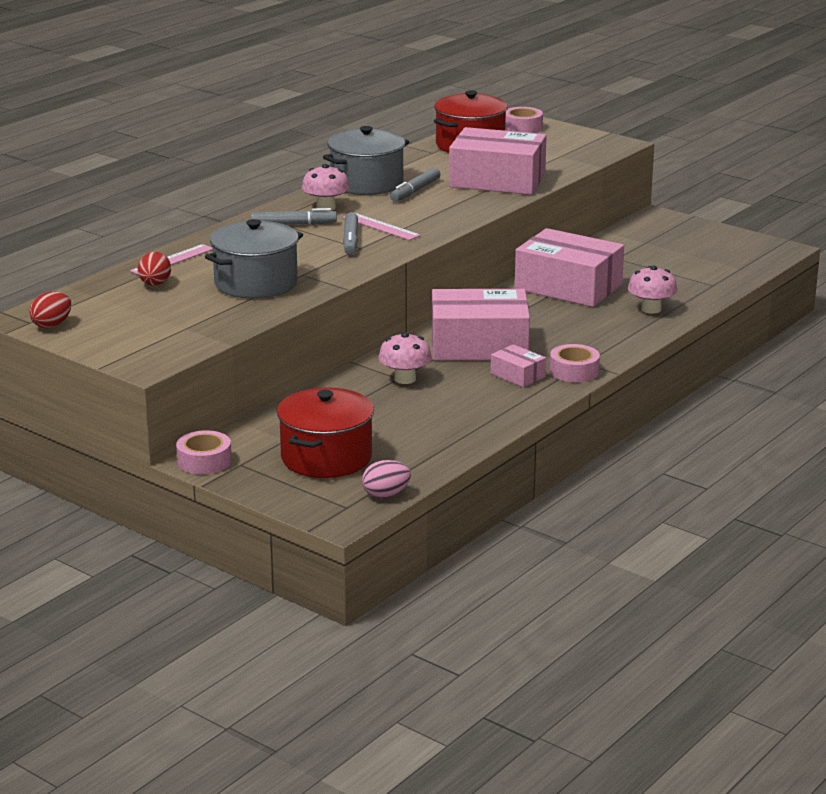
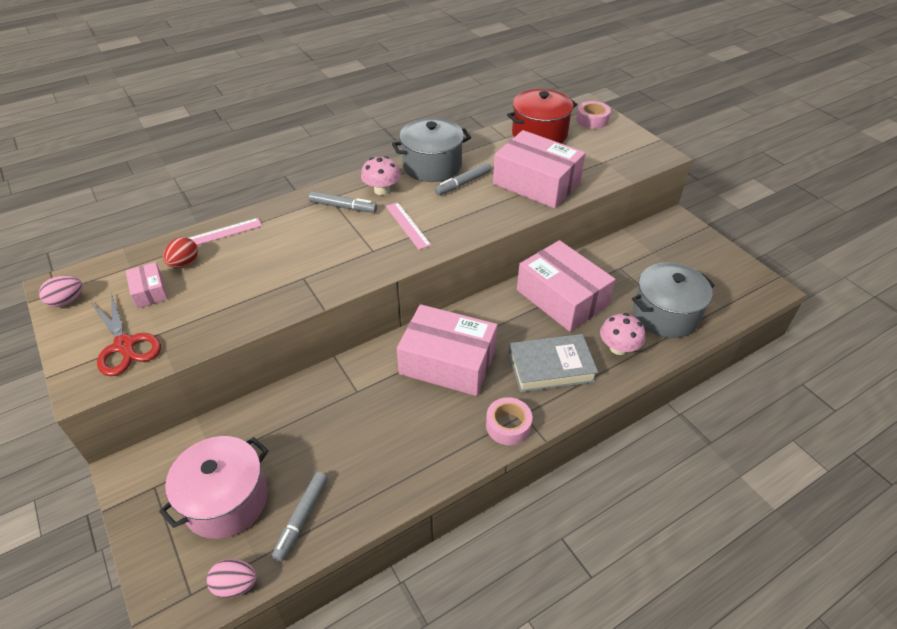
camera: 20 degrees right, 20 degrees up
red egg [29,292,71,328] -> pink egg [39,276,83,307]
pink tape [176,430,232,474] -> none
grey pot [205,219,303,299] -> grey pot moved to [632,263,715,338]
red pot [277,387,374,478] -> pink pot [159,436,268,539]
grey marker [343,212,358,255] -> grey marker moved to [272,472,328,561]
pink mushroom [378,332,432,384] -> none
pink box [491,344,546,387] -> pink box moved to [126,262,168,309]
none -> red scissors [92,293,161,376]
none -> grey book [508,334,598,392]

